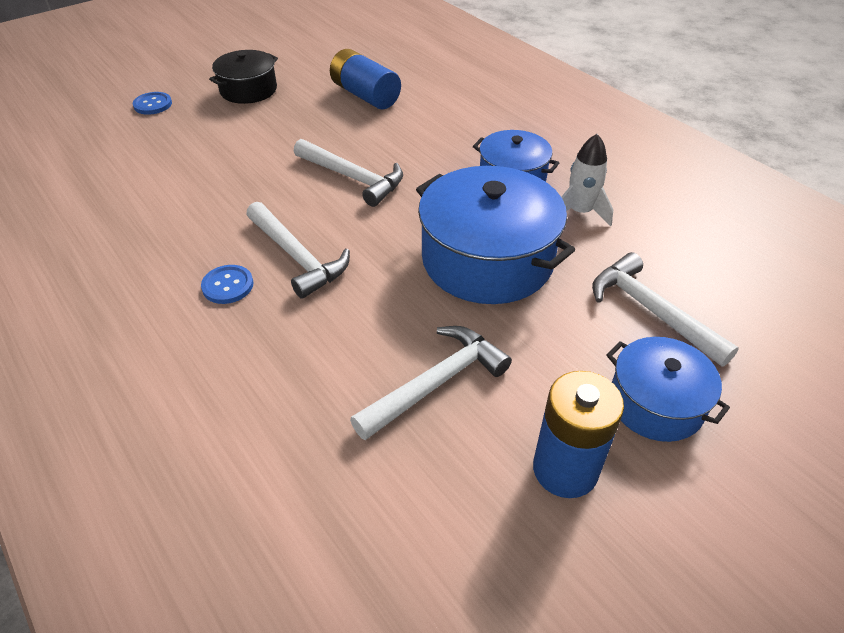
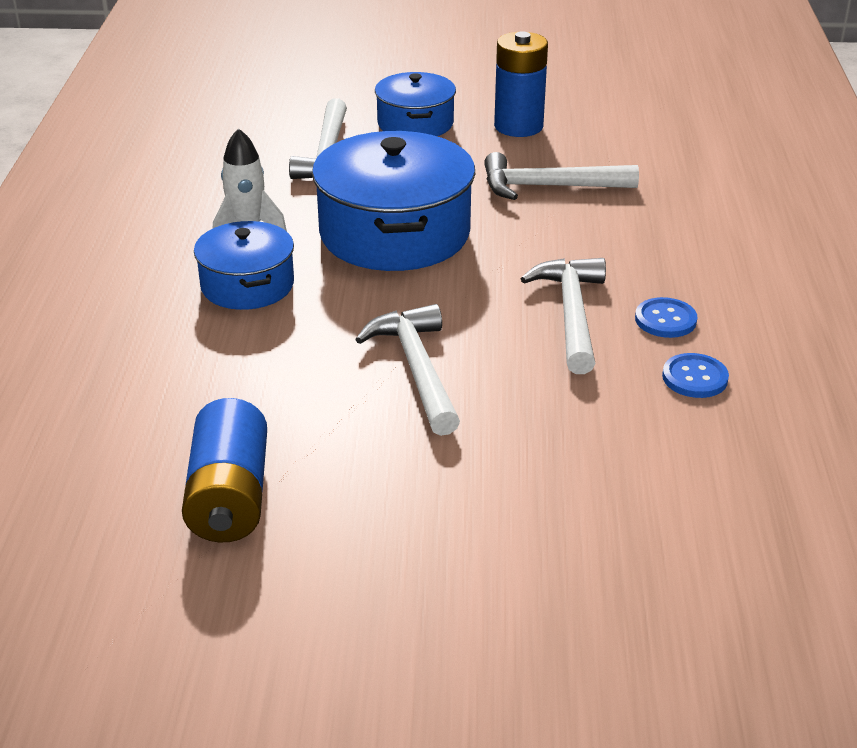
camera: 140 degrees left, 10 degrees down
blue button [133,92,172,115] -> blue button moved to [662,353,729,398]
black pot [209,50,278,104] -> none

